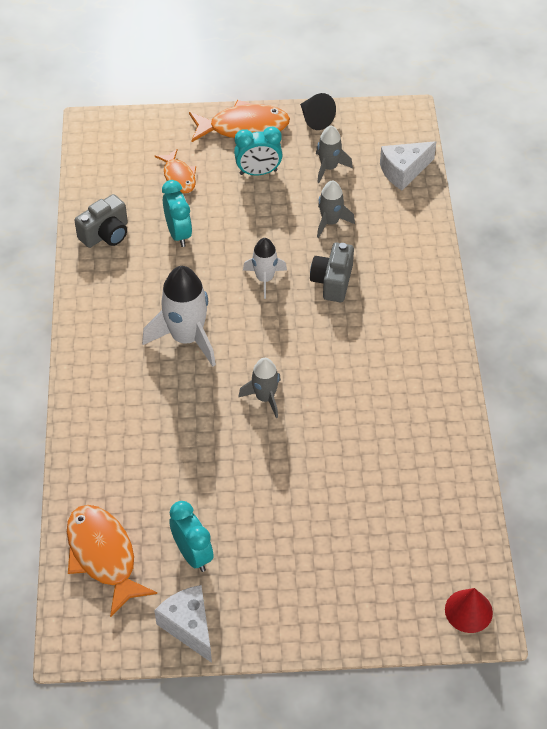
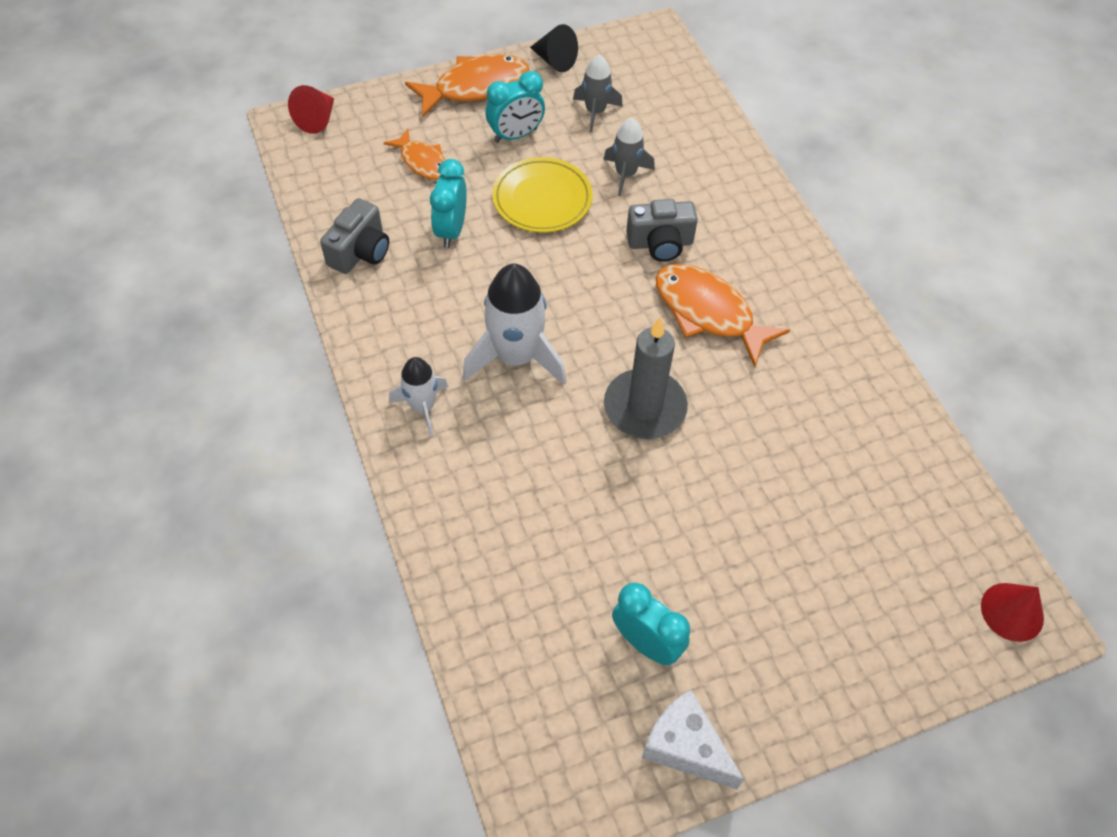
camera: 20 degrees left, 5 degrees up
orange fish [67,505,157,617] -> orange fish moved to [656,264,790,367]
turquoise clock [162,180,192,247] -> turquoise clock turned 135 degrees counterclockwise [430,159,467,248]
grey rocket [238,358,281,418] -> grey candle [604,317,688,439]
white rocket [243,238,287,299] -> white rocket moved to [389,357,448,436]
grey camera [310,242,354,302] -> grey camera turned 90 degrees counterclockwise [626,199,698,262]
white cheese [380,141,436,190] -> none
none -> red cone [288,85,334,134]
none -> yellow plate [492,157,593,233]

